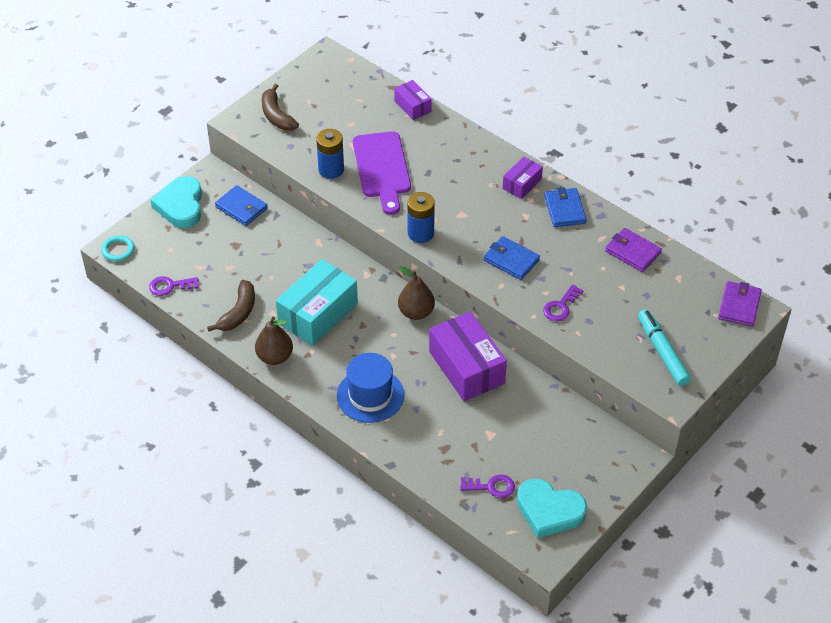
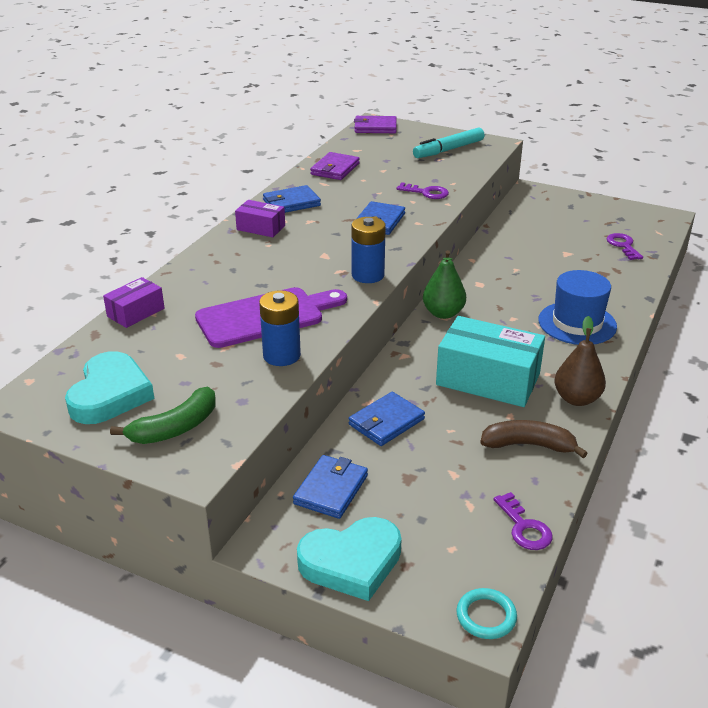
camera: 105 degrees left, 15 degrees down
brown banana [262,84,299,131] -> green banana [110,387,216,444]
brown pear [398,266,435,320] -> green pear [423,250,466,319]
purple box [429,311,507,401] -> none
turquoise heart [517,478,587,538] -> turquoise heart moved to [65,351,155,424]
none -> blue wallet [349,392,425,446]

